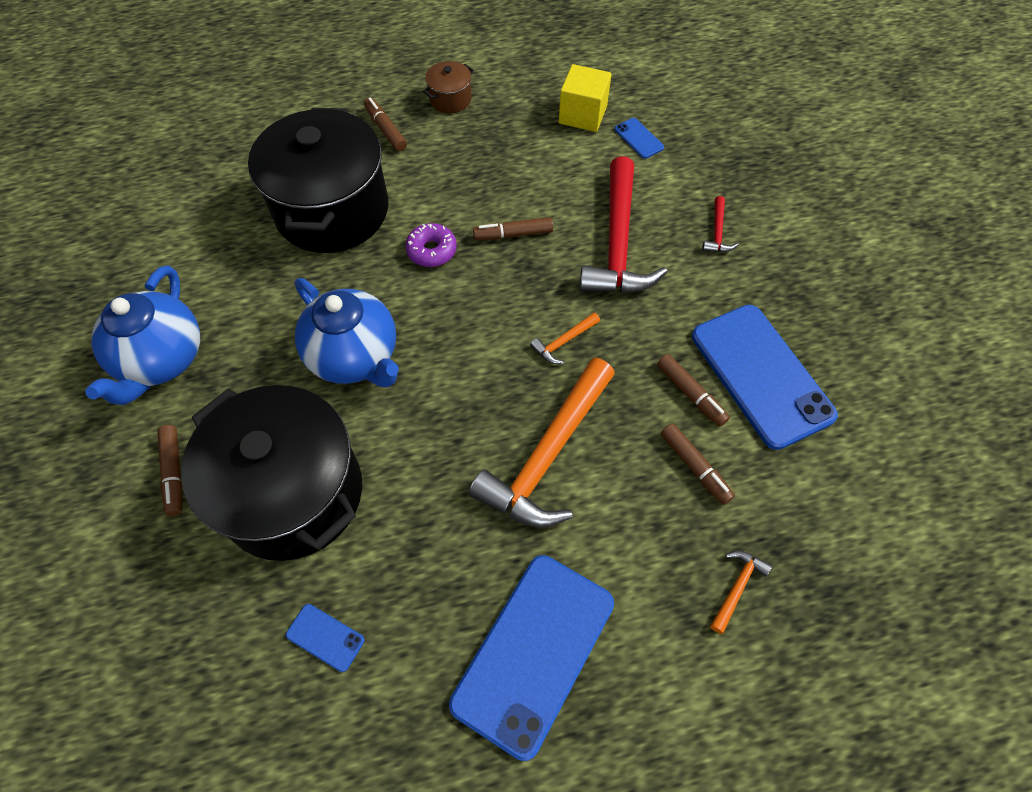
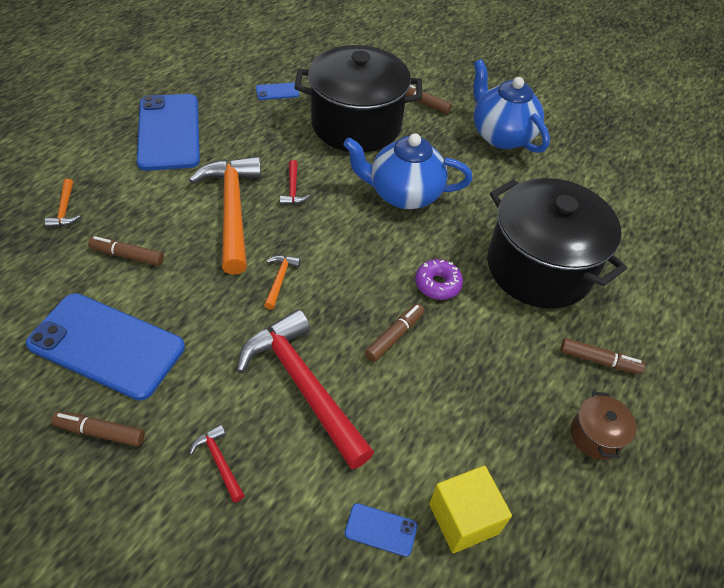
camera: 135 degrees right, 10 degrees down
brown marker [657,354,730,426] -> brown marker moved to [51,411,145,447]
none -> red hammer [280,160,310,205]

